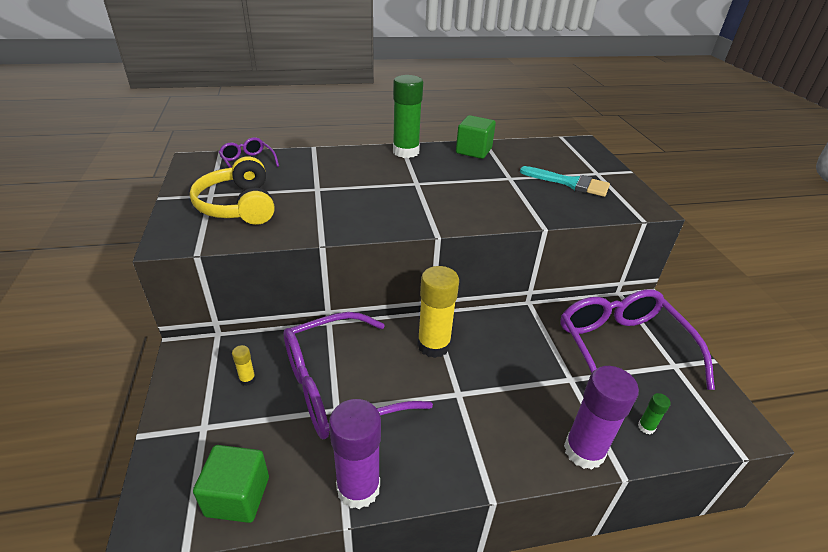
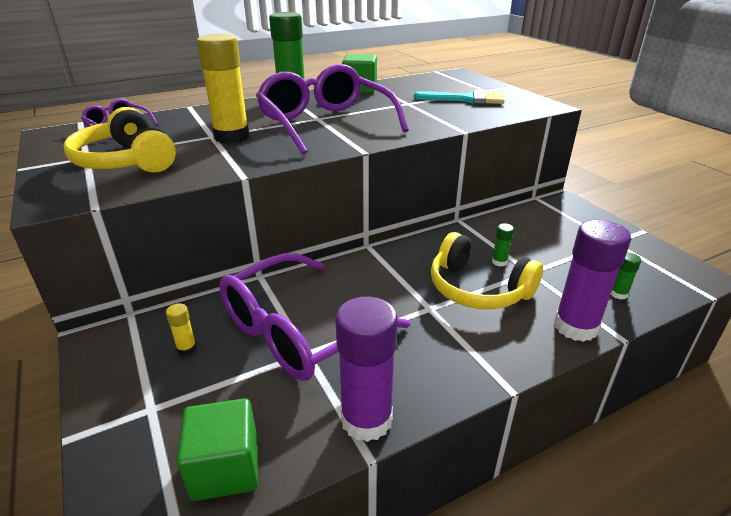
camera: 15 degrees left, 5 degrees down
yellow glue stick [417,266,459,358] -> yellow glue stick moved to [197,34,249,144]
purple glasses [560,289,715,390] -> purple glasses moved to [256,64,409,155]
none -> yellow headphones [431,232,543,309]
none -> green glue stick [492,223,514,267]

